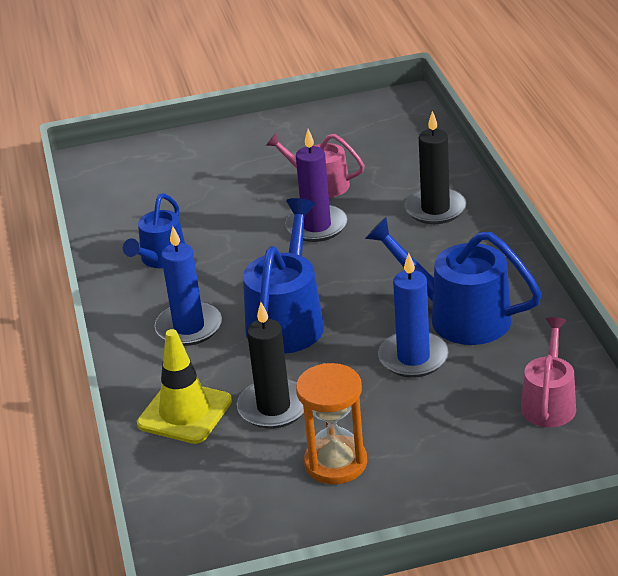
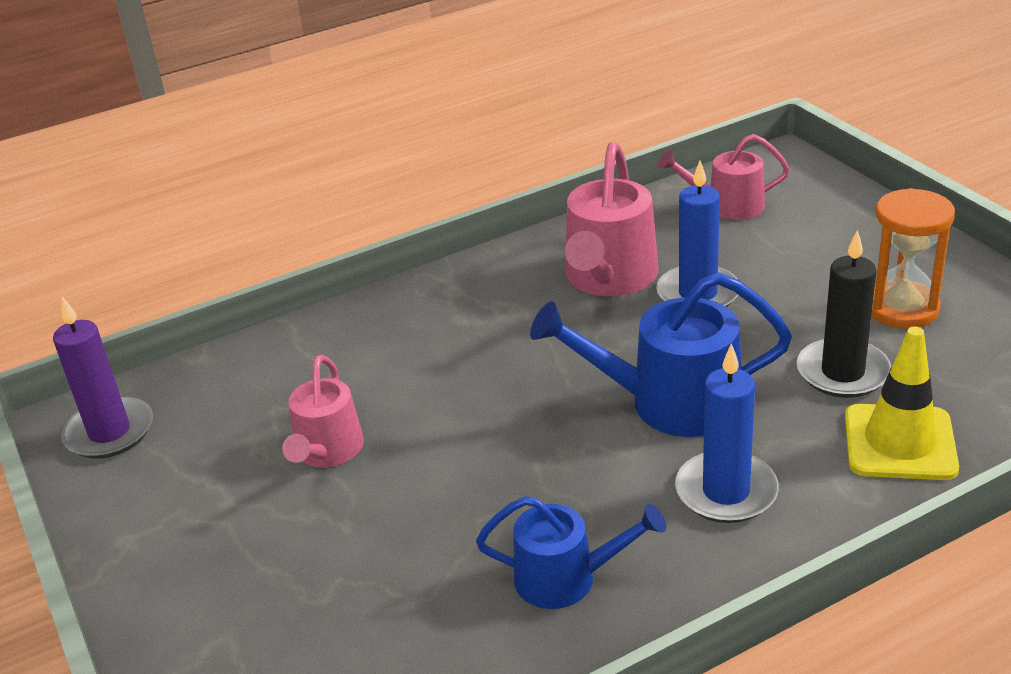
camera: 105 degrees left, 0 degrees up
purple candle [285,129,348,242] -> purple candle moved to [53,297,153,459]
blue watering can [365,217,542,345] -> pink watering can [565,142,658,296]
black candle [404,111,467,224] -> none

